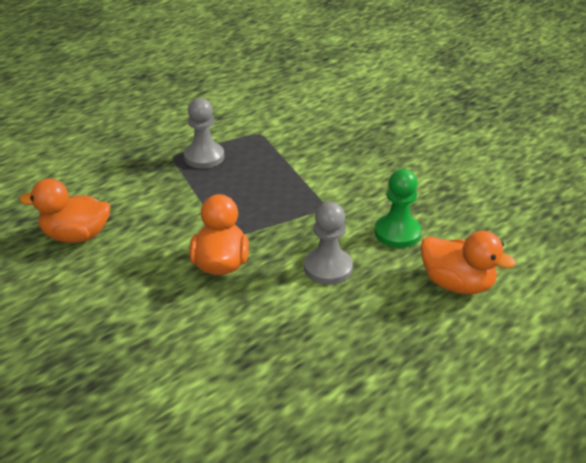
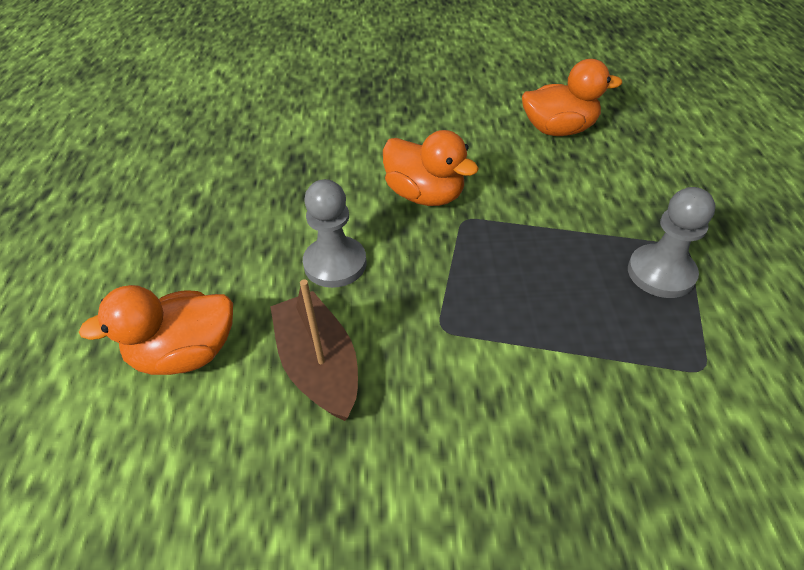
camera: 130 degrees right, 10 degrees up
orange duck [19,178,110,243] -> orange duck turned 45 degrees clockwise [522,59,622,136]
green pawn [374,169,421,248] -> brown boat [270,279,358,421]

